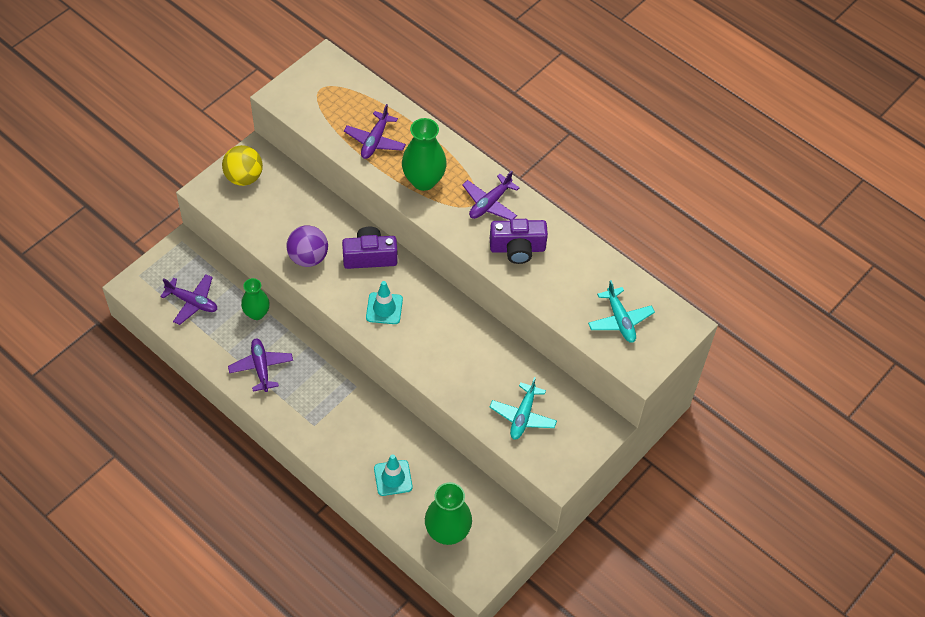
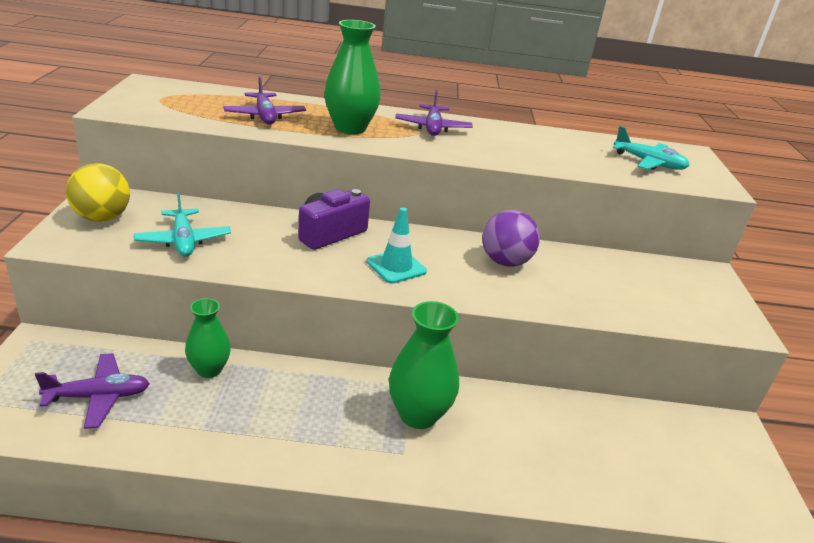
camera: 40 degrees left, 25 degrees down
purple plane [228,338,293,392] -> none
purple ball [286,225,328,267] -> purple ball moved to [482,210,540,267]
turquoise traffic cone [374,454,413,496] -> none
green vase [425,482,472,545] -> green vase moved to [389,301,459,429]
turquoise plane [489,377,557,439] -> turquoise plane moved to [134,192,231,256]
purple camera [490,219,548,264] -> none

